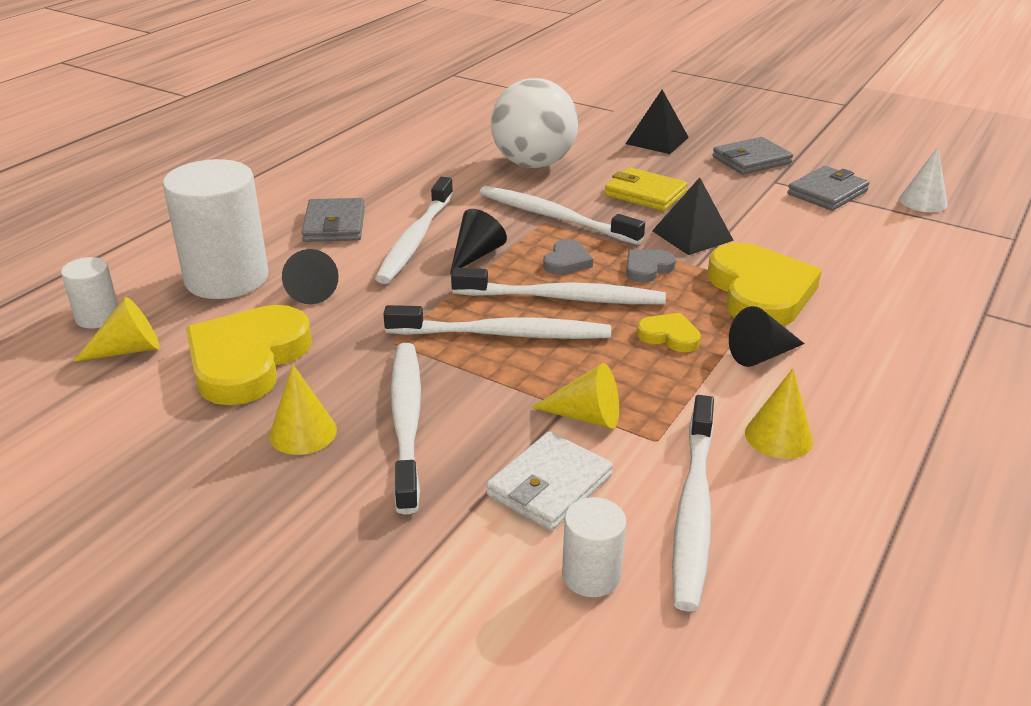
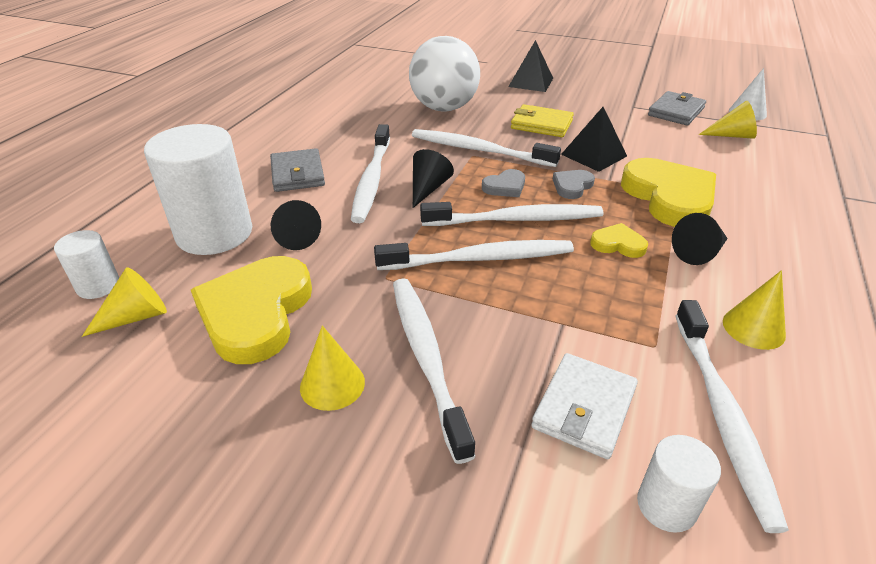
camera: 10 degrees left, 5 degrees up
yellow cone [531,363,619,429] -> yellow cone moved to [699,101,757,139]
grey heart [543,239,593,275] -> grey heart turned 45 degrees clockwise [482,169,525,197]
grey wallet [712,137,793,175] -> none

